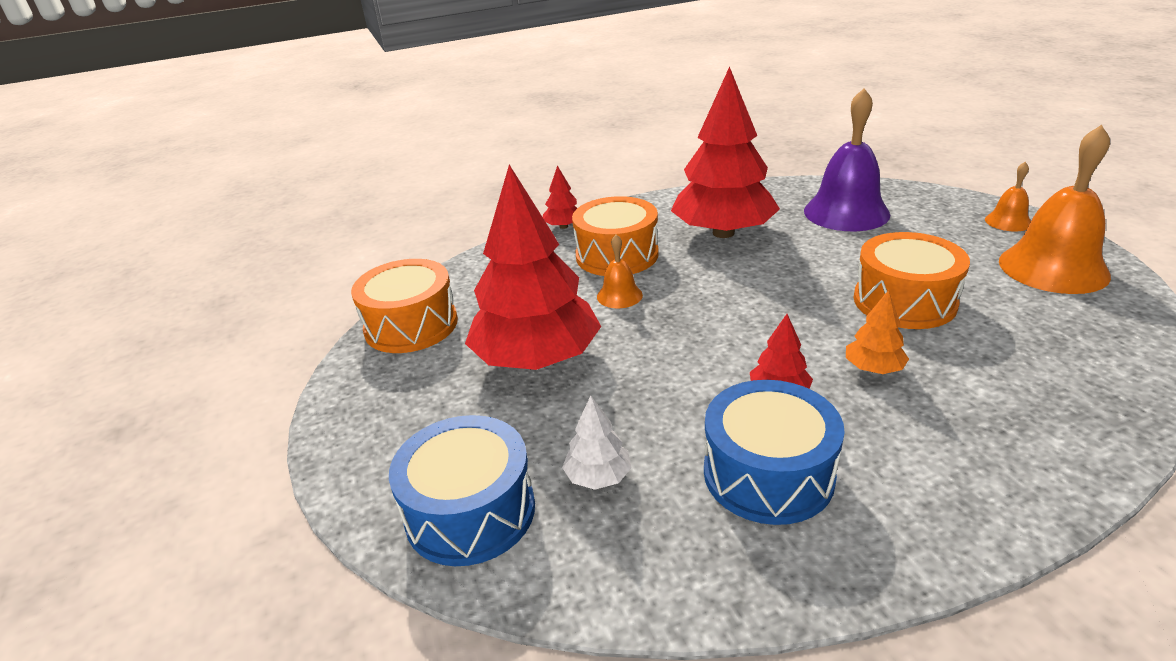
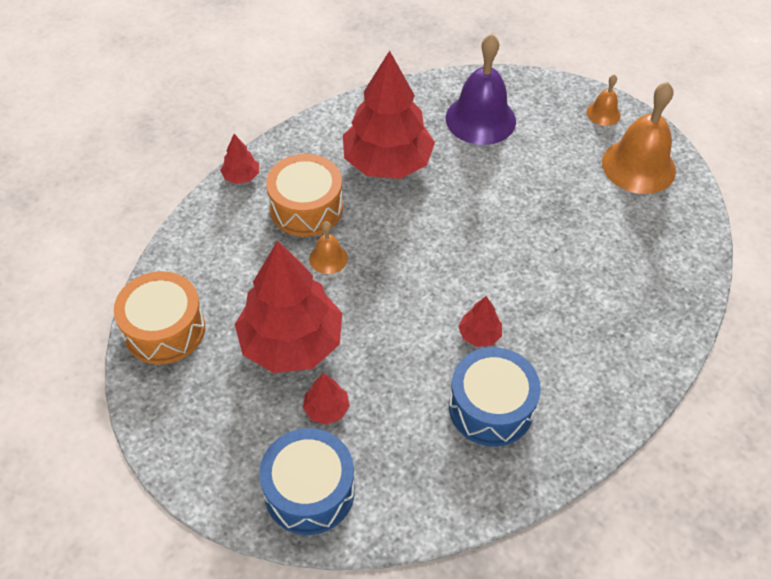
camera: 25 degrees left, 20 degrees up
white tree [562,396,632,490] -> none
orange tree [846,290,909,374] -> none
orange drum [854,232,970,329] -> none
none -> red tree [303,373,350,425]

